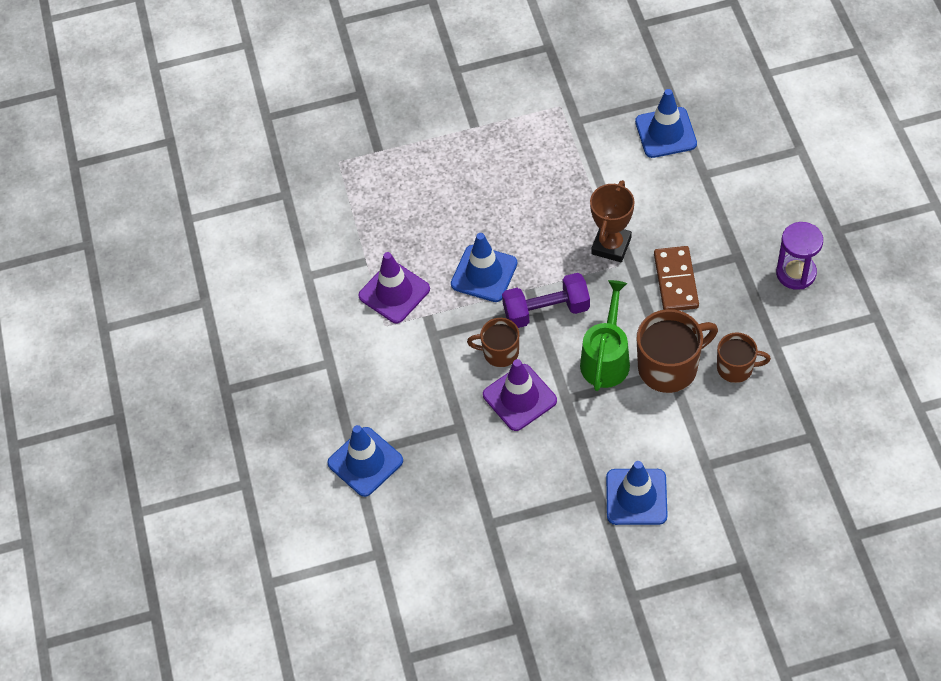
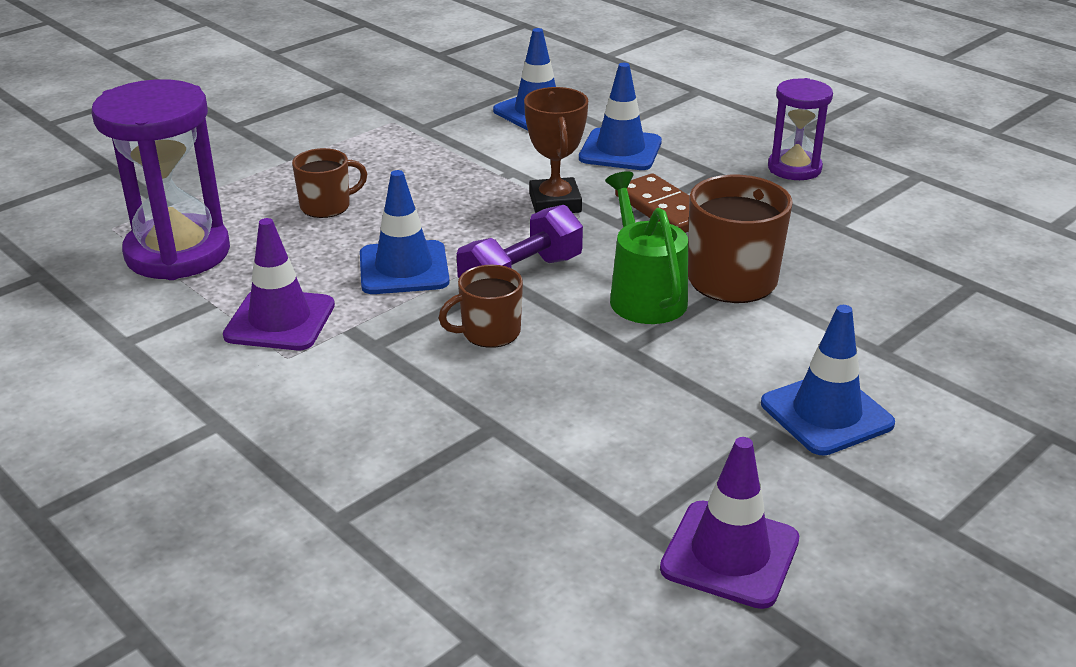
camera: 35 degrees left, 25 degrees down
blue traffic cone [327,425,403,497] -> blue traffic cone moved to [579,63,662,170]
purple traffic cone [483,359,557,431] -> purple traffic cone moved to [660,437,799,609]
brown mug [717,332,771,383] -> brown mug moved to [292,148,367,218]
none -> purple hourglass [92,79,230,280]

